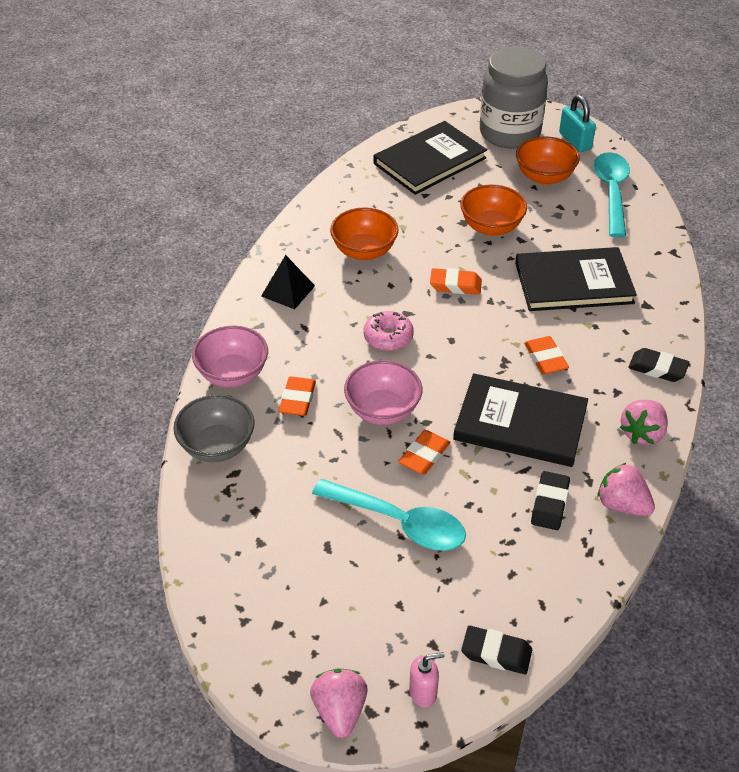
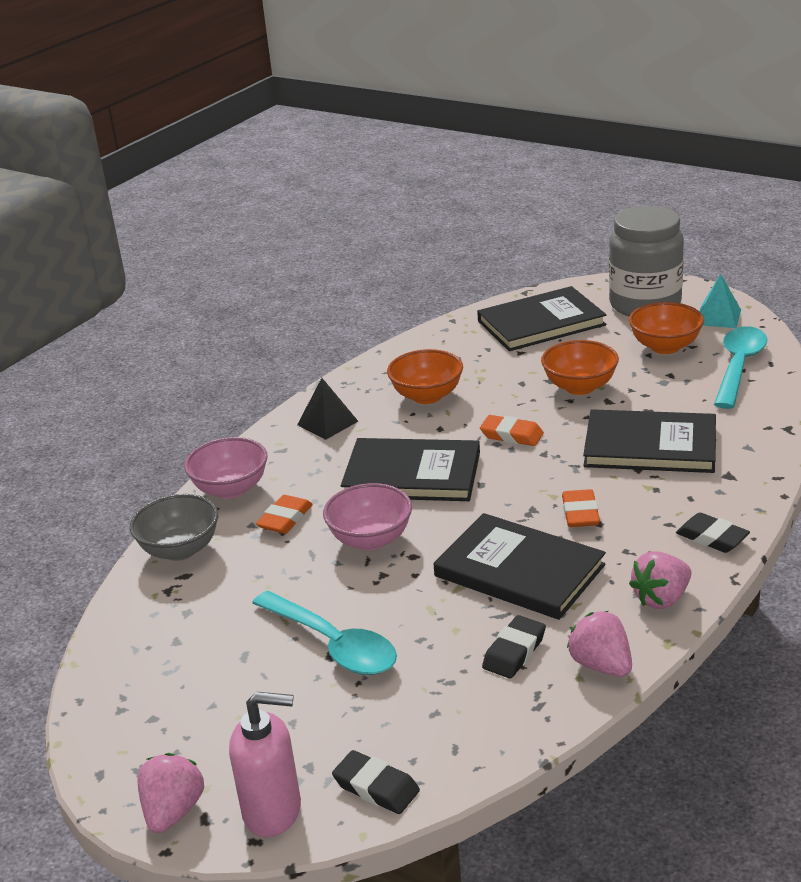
camera: 20 degrees right, 15 degrees down
pink donut [364,311,414,351] -> black book [341,438,480,501]
orange eraser [398,430,451,475] -> none
pink soap dispenser [409,652,445,708] -> pink soap dispenser [229,692,301,837], size x1.81
turquoise padlock [559,95,596,152] -> turquoise pyramid [699,273,741,328]

